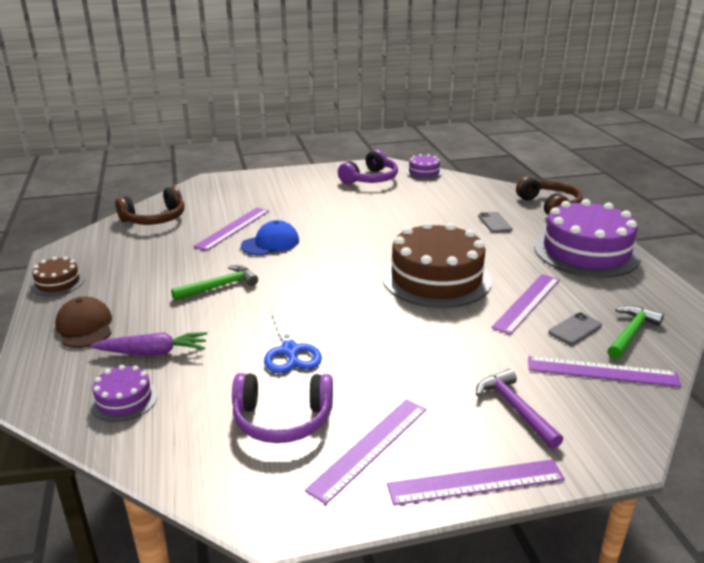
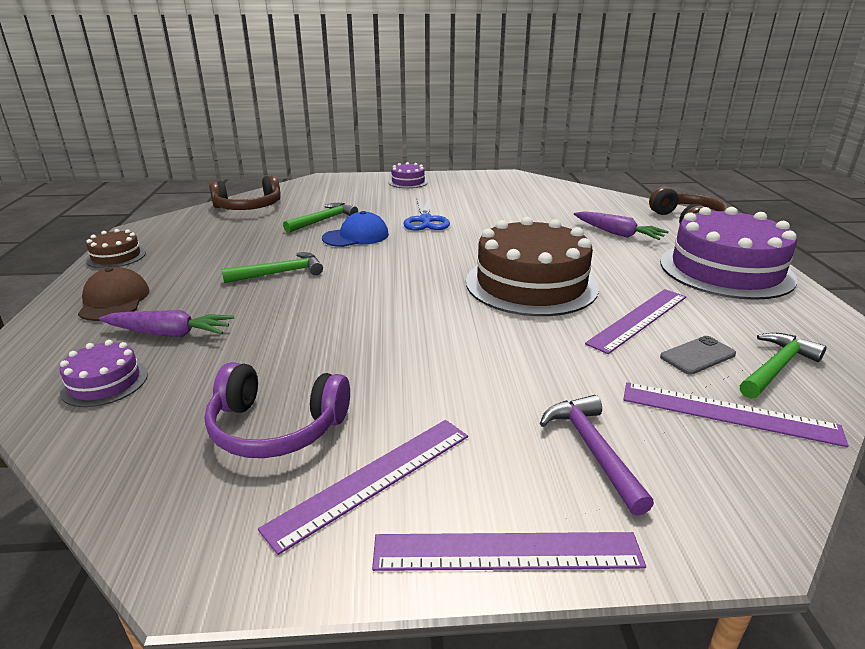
camera: 10 degrees right, 0 degrees up
purple ruler [193,208,269,251] -> green hammer [283,203,358,233]
blue scissors [264,307,322,373] -> blue scissors moved to [403,198,450,231]
purple headphones [338,150,398,184] -> none
purple cake [406,154,443,180] -> purple cake moved to [388,162,428,188]
grey phone [478,212,513,233] -> purple carrot [574,211,669,240]

